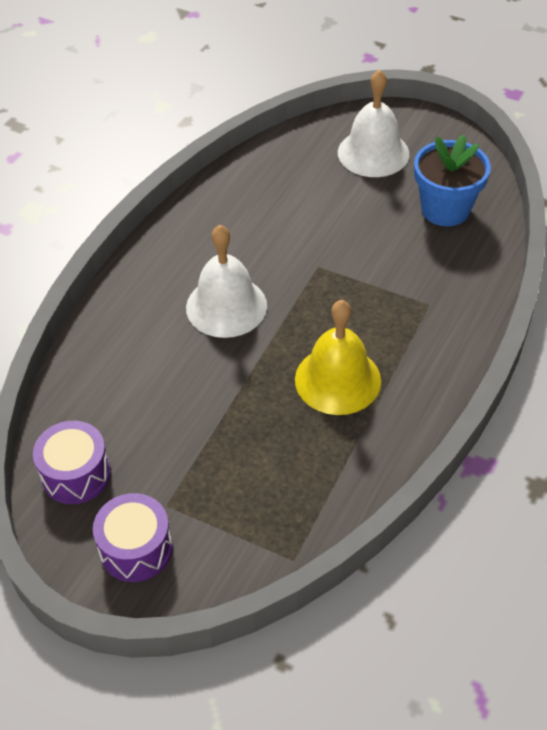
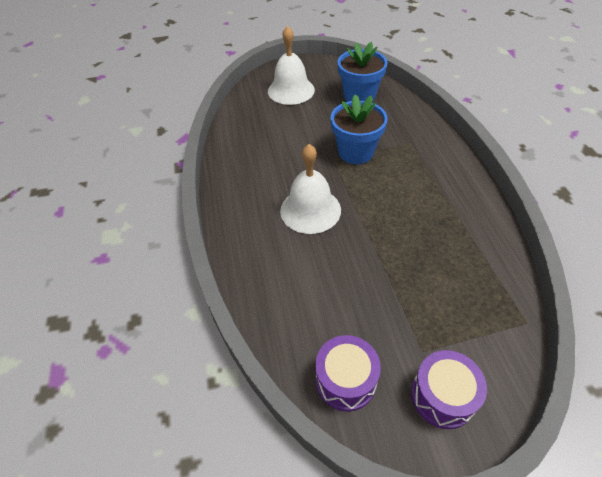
camera: 40 degrees left, 0 degrees up
yellow bell [295,300,381,415] -> none
none -> blue flower pot [331,94,388,164]

